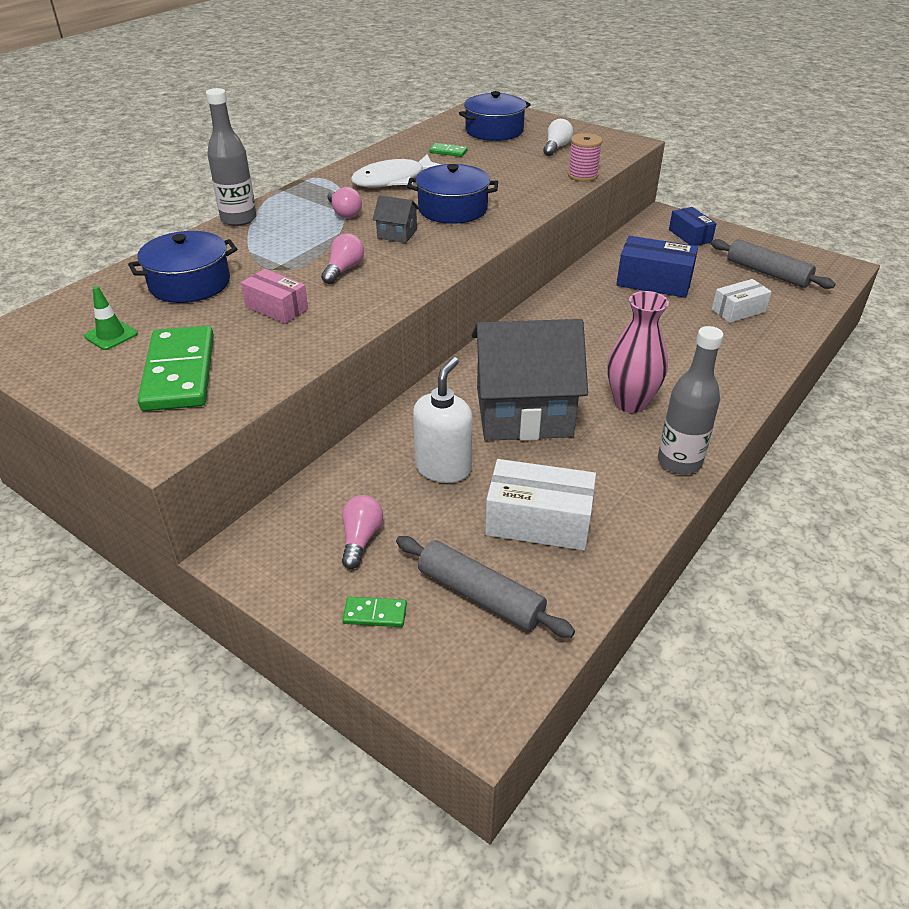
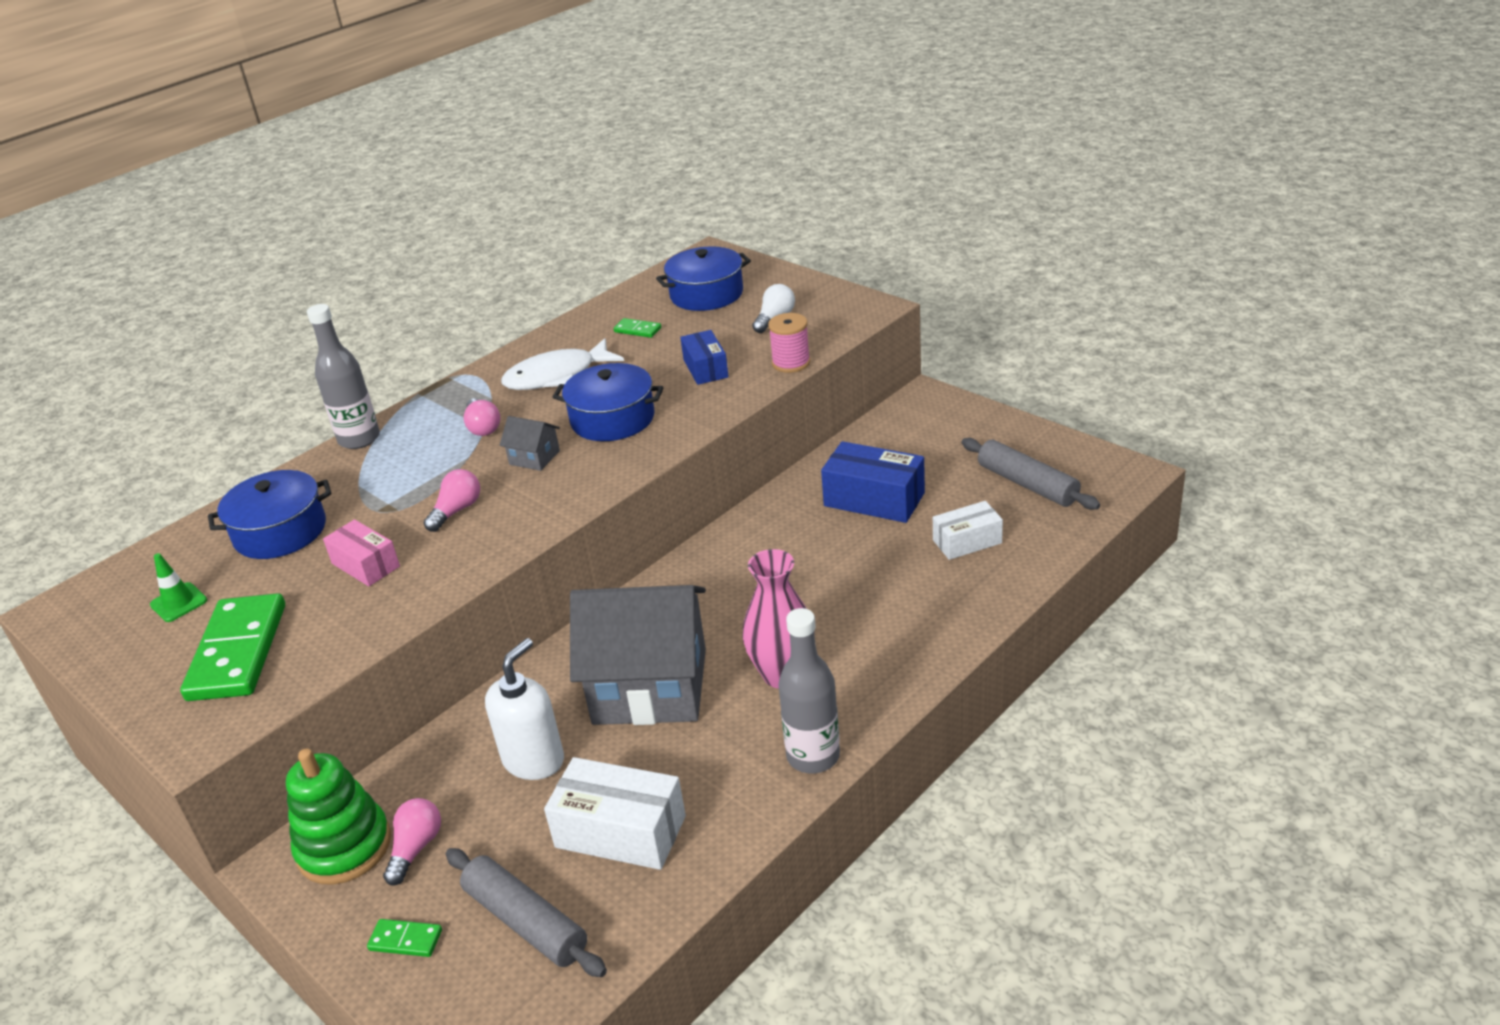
camera: 10 degrees right, 5 degrees down
blue box [669,207,717,246] -> blue box moved to [680,330,729,385]
none -> green stacking toy [286,748,391,885]

